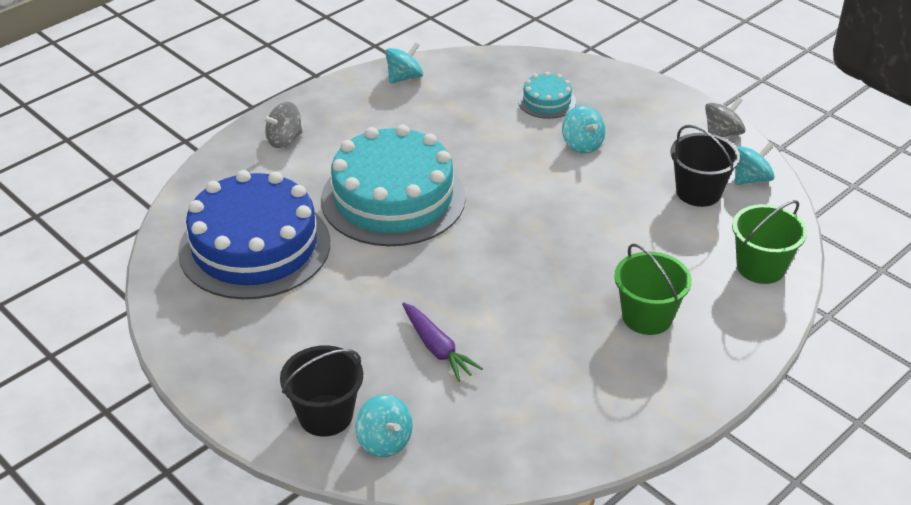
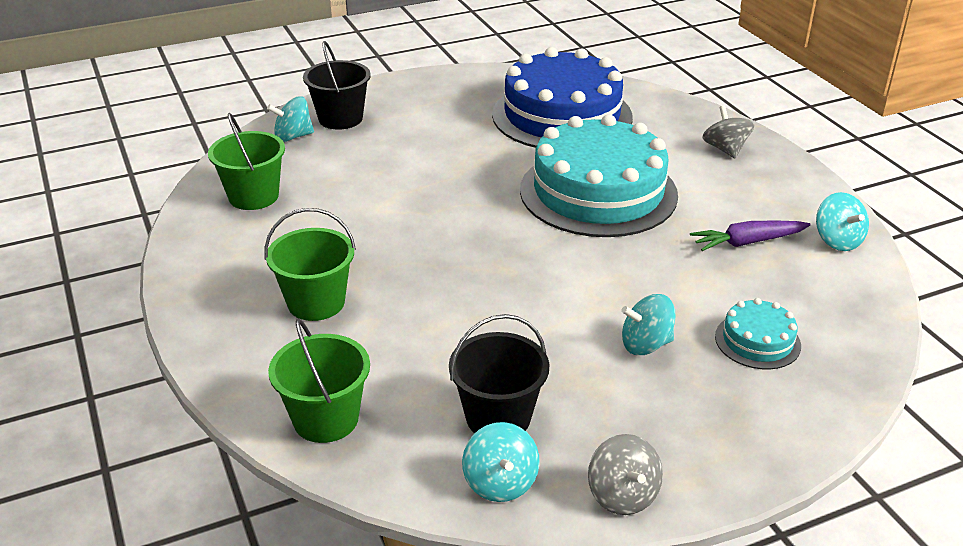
camera: 110 degrees right, 5 degrees down
purple carrot [402,302,483,382] -> purple carrot moved to [690,221,811,251]
none -> green bucket [208,113,285,210]

